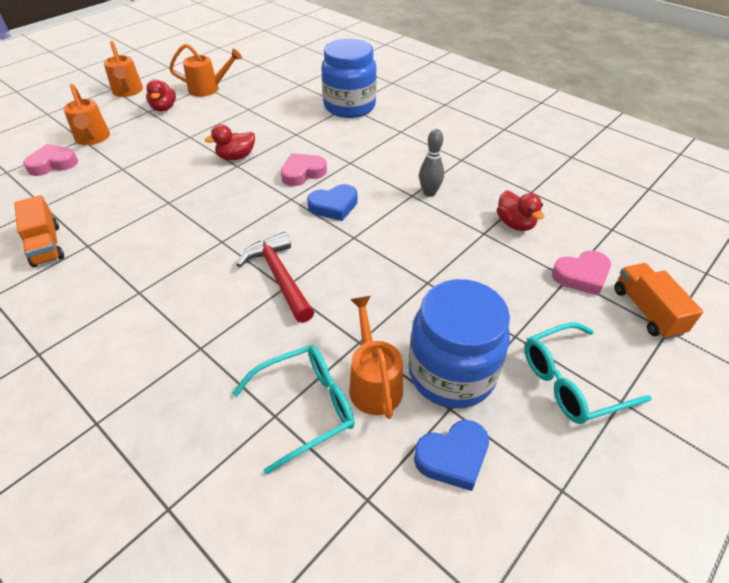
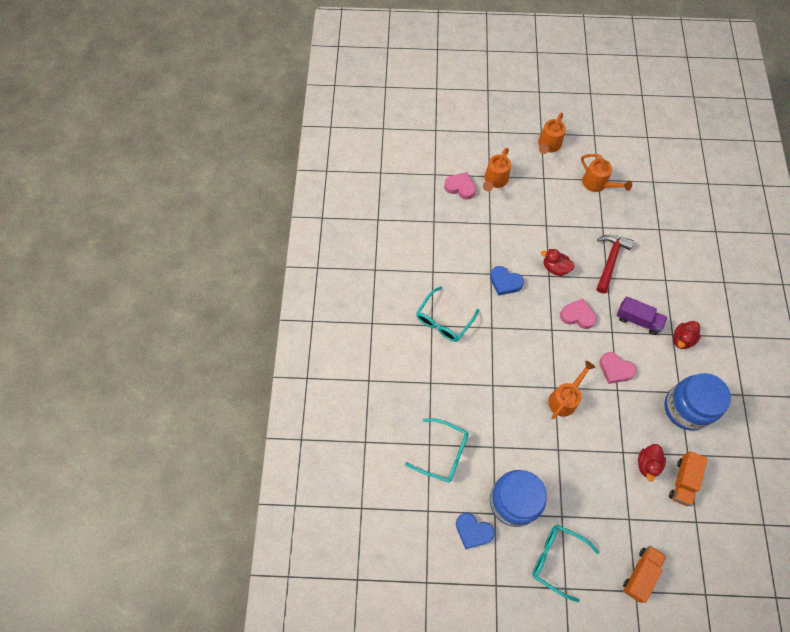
camera: 50 degrees right, 20 degrees up
orange truck [14,195,64,267] -> orange truck moved to [669,451,708,506]
red duck [146,79,176,112] -> red duck moved to [673,321,701,349]
red hammer [237,232,314,323] -> red hammer moved to [597,235,634,293]
blue heart [307,184,358,221] -> blue heart moved to [490,266,524,296]
blue jar [321,39,377,118] -> blue jar moved to [664,373,731,430]
orange watering can [349,296,403,419] -> orange watering can moved to [548,361,595,419]
grey bowling pin [419,129,444,197] -> none
pink heart [552,251,611,296] -> pink heart moved to [599,352,636,384]
none -> turquoise glasses [416,286,479,342]
none -> purple truck [617,296,667,335]

